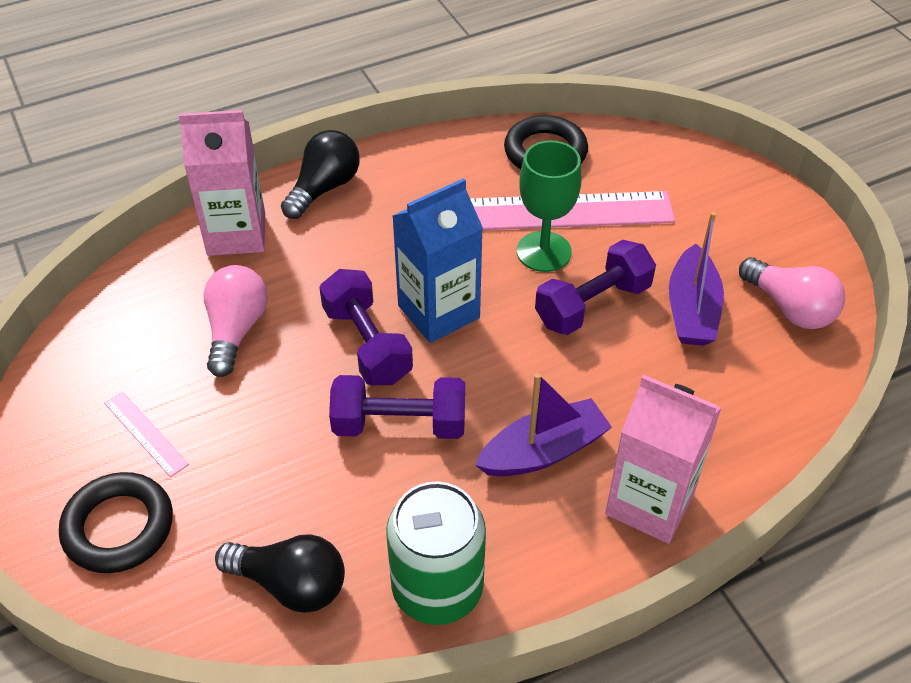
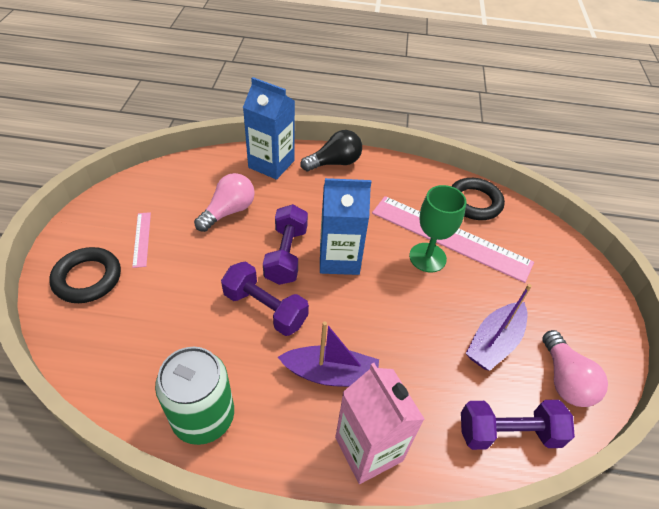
camera: 30 degrees right, 0 degrees up
pink carton [179,110,265,256] -> blue carton [243,77,295,180]
black light bulb [215,534,345,613] -> none
purple dumbbell [535,240,656,335] -> purple dumbbell moved to [461,400,575,450]

